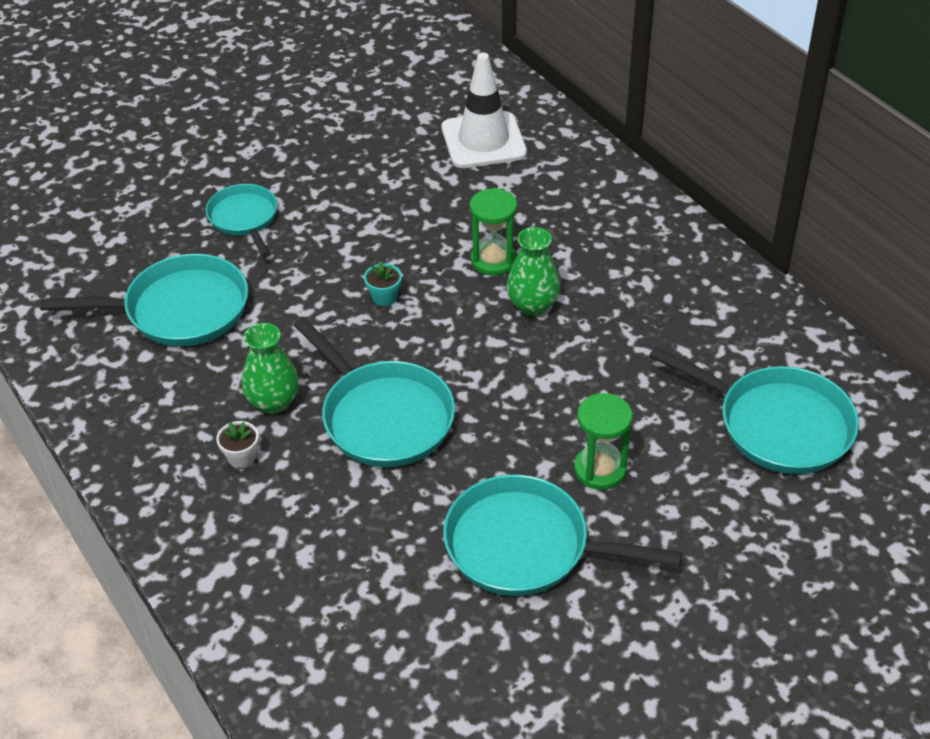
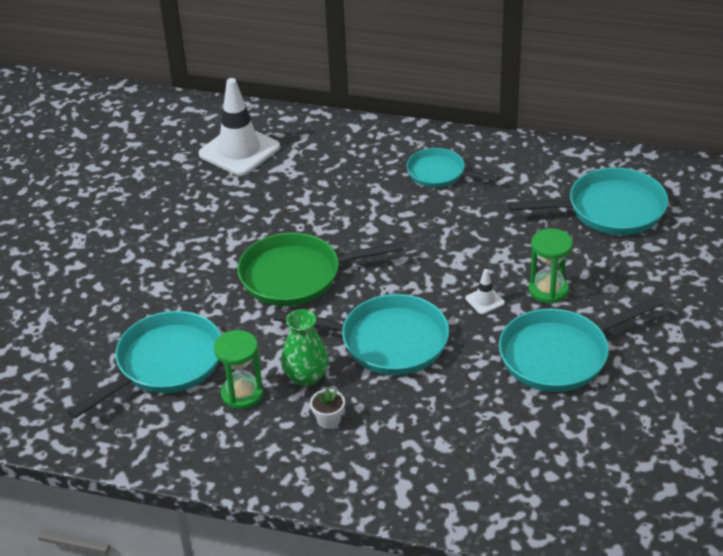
camera: 40 degrees left, 5 degrees down
turquoise pan [206,184,278,257] -> turquoise pan moved to [407,148,499,188]
turquoise flower pot [364,261,402,306] -> green pan [238,233,404,306]
green hourglass [470,188,517,276] -> green hourglass moved to [214,330,263,409]
green vase [506,227,560,316] -> none
none -> white traffic cone [466,269,505,314]

